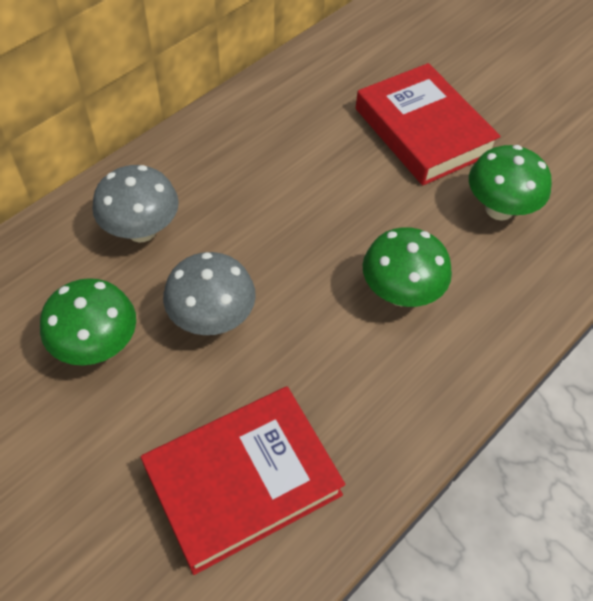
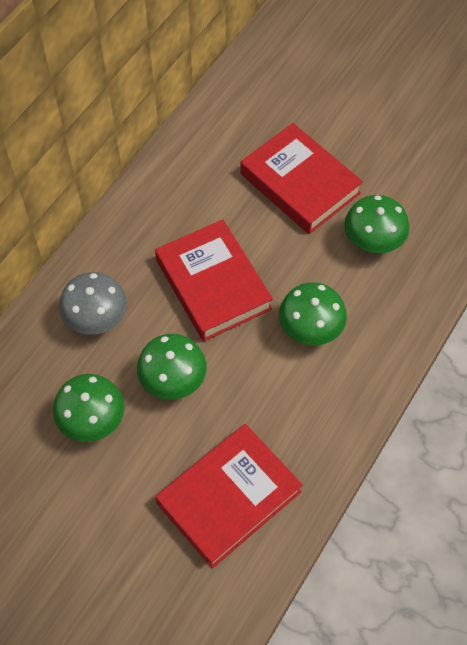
camera: 10 degrees left, 5 degrees up
grey mushroom [163,252,256,335] -> green mushroom [137,334,207,400]
none -> red book [155,219,273,341]

